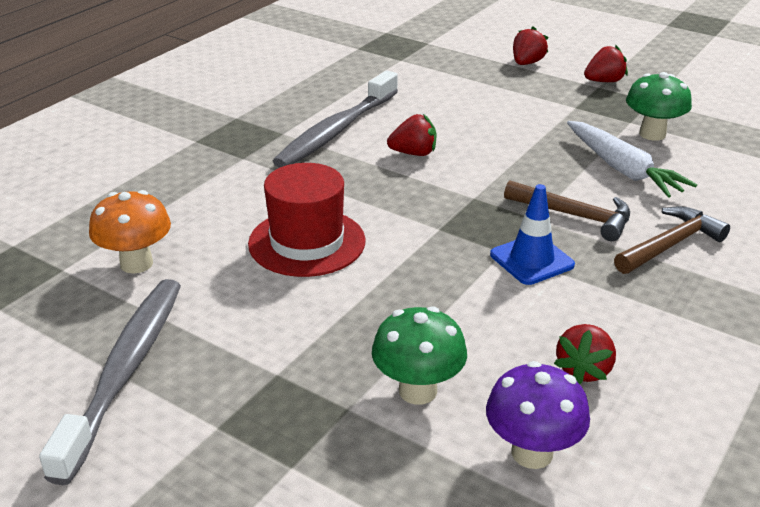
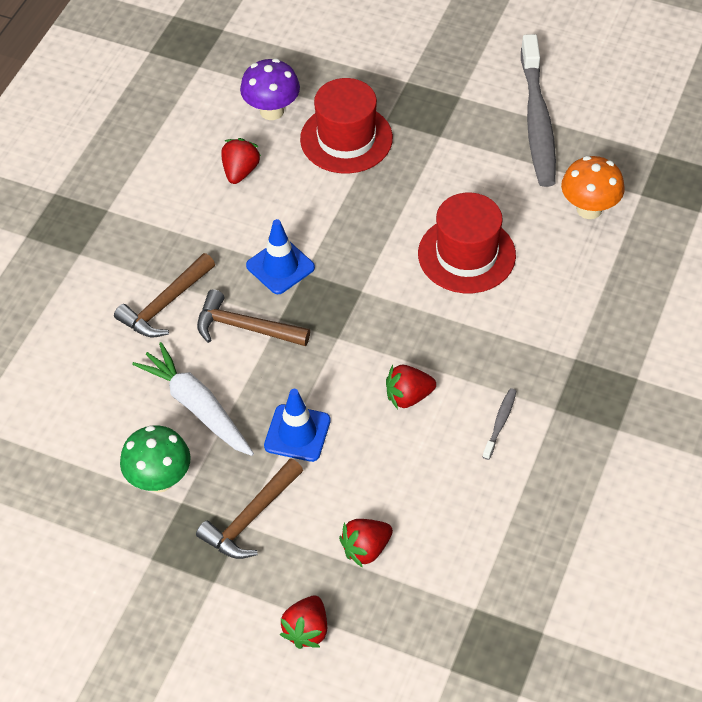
camera: 170 degrees right, 20 degrees up
grey toothbrush [273,70,398,168] -> grey toothbrush [483,388,517,460], size x0.40
green mushroom [372,306,467,405] -> red hat [300,78,393,174]
red strawberry [584,45,628,82] -> red strawberry moved to [339,519,393,568]
none -> brown hammer [196,458,303,559]
none -> blue traffic cone [264,389,331,462]

